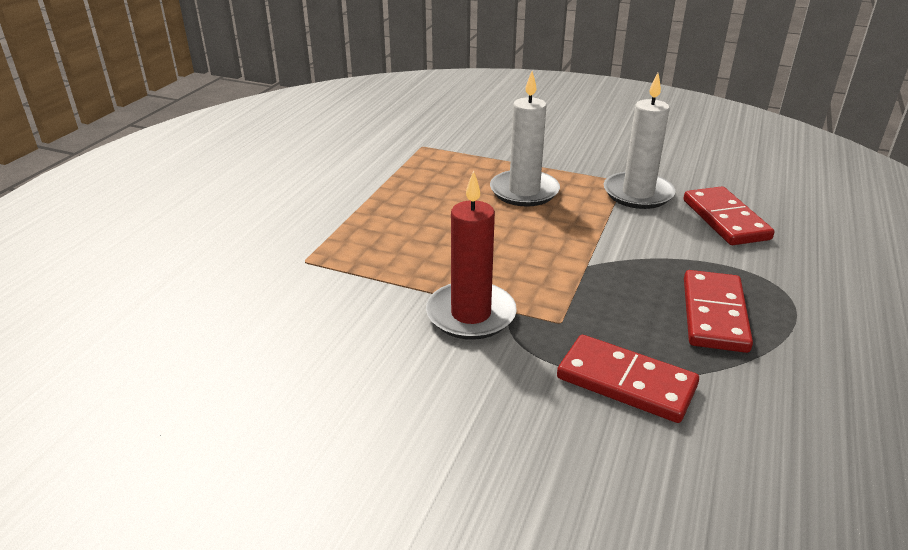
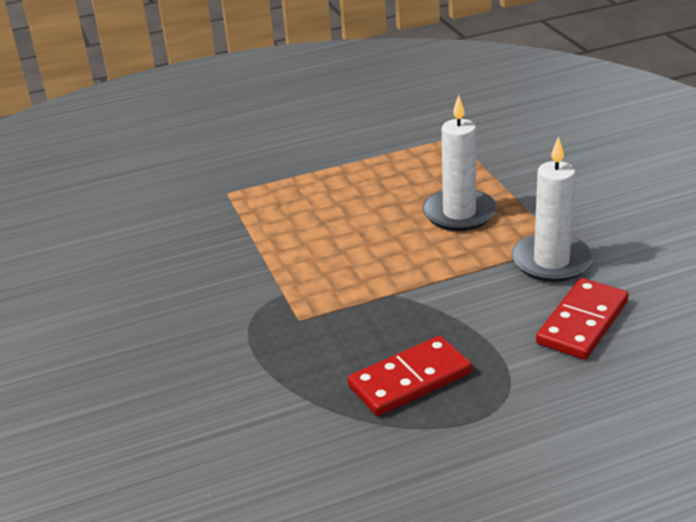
camera: 50 degrees right, 0 degrees up
red candle [426,170,517,340] -> none
red domino [557,335,699,423] -> none

